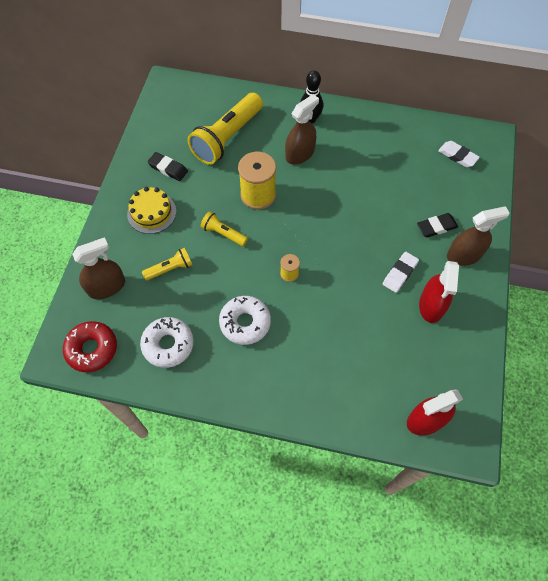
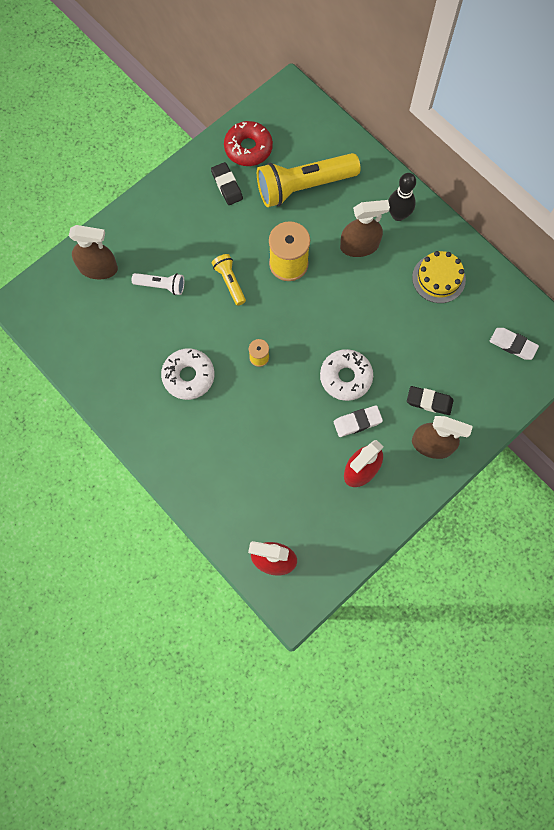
camera: 35 degrees right, 10 degrees up
red donut [63,321,117,372] -> red donut moved to [224,121,273,166]
yellow cake [127,187,176,234] -> yellow cake moved to [412,251,466,303]
white donut [140,317,194,368] -> white donut moved to [320,349,373,401]
yellow flashlight [142,248,192,281] -> white flashlight [132,273,184,295]
white eraser [438,141,480,167] -> white eraser turned 45 degrees counterclockwise [490,328,539,360]

